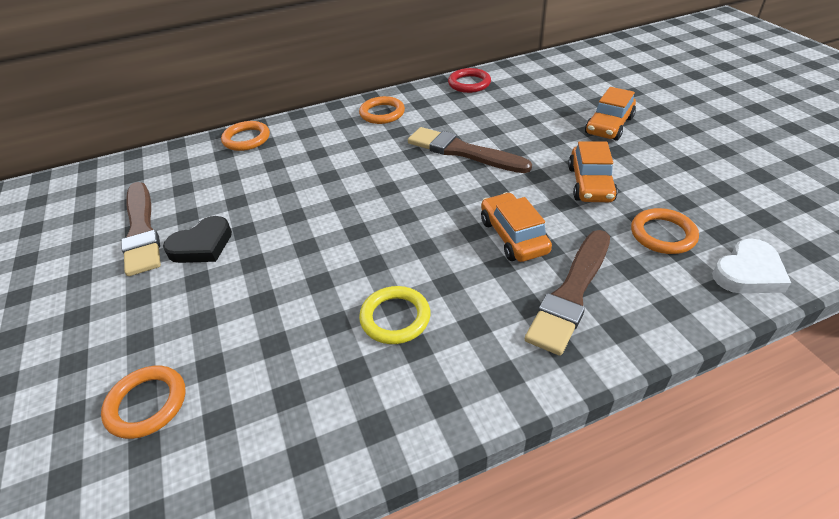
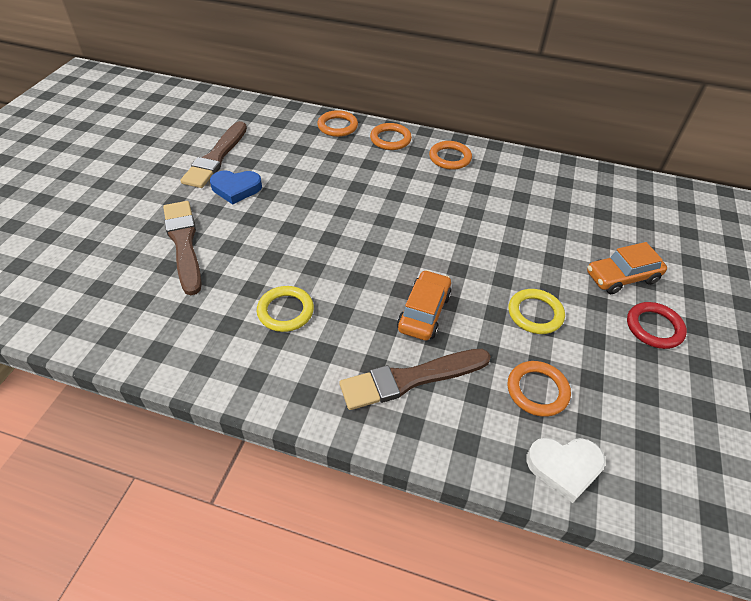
camera: 35 degrees right, 5 degrees up
orange ring [101,366,186,439] -> orange ring moved to [370,123,412,150]
black heart [163,216,232,263] -> blue heart [210,170,262,205]
brown brush [408,127,532,173] -> brown brush moved to [163,201,202,295]
red ring [448,68,491,93] -> red ring moved to [627,302,687,349]
orange car [568,141,618,202] -> yellow ring [509,289,565,334]

